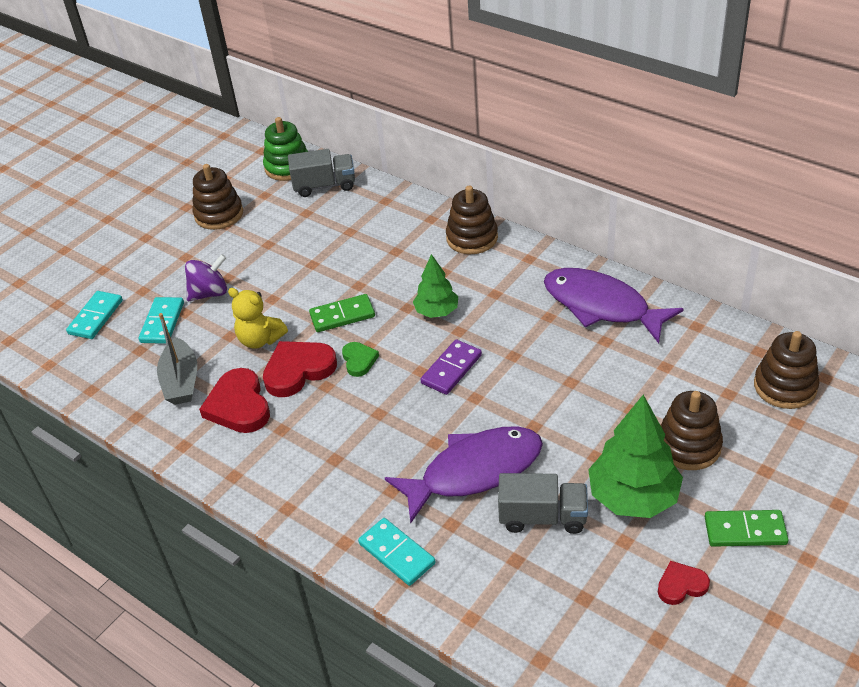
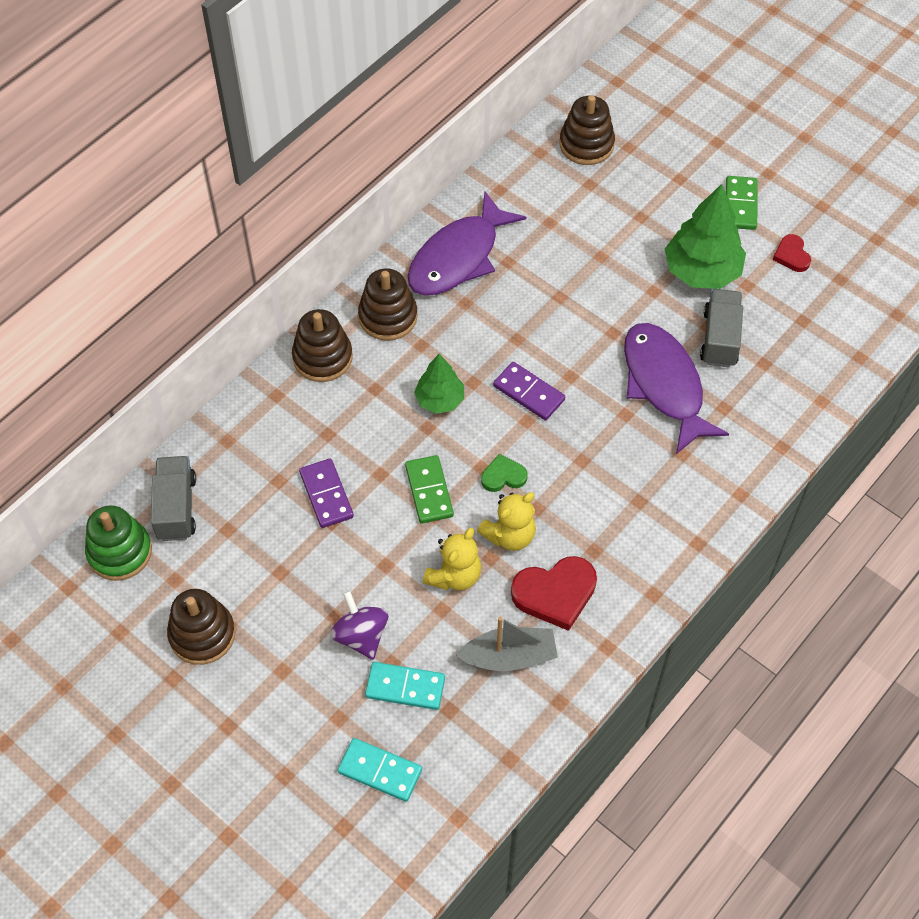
camera: 90 degrees left, 15 degrees up
red heart [263,341,337,397] -> yellow teddy bear [477,492,536,551]
turquoise domino [358,518,435,586] -> none
brown stacking toy [661,391,723,470] -> brown stacking toy moved to [358,268,418,341]
none -> purple domino [299,458,354,528]

